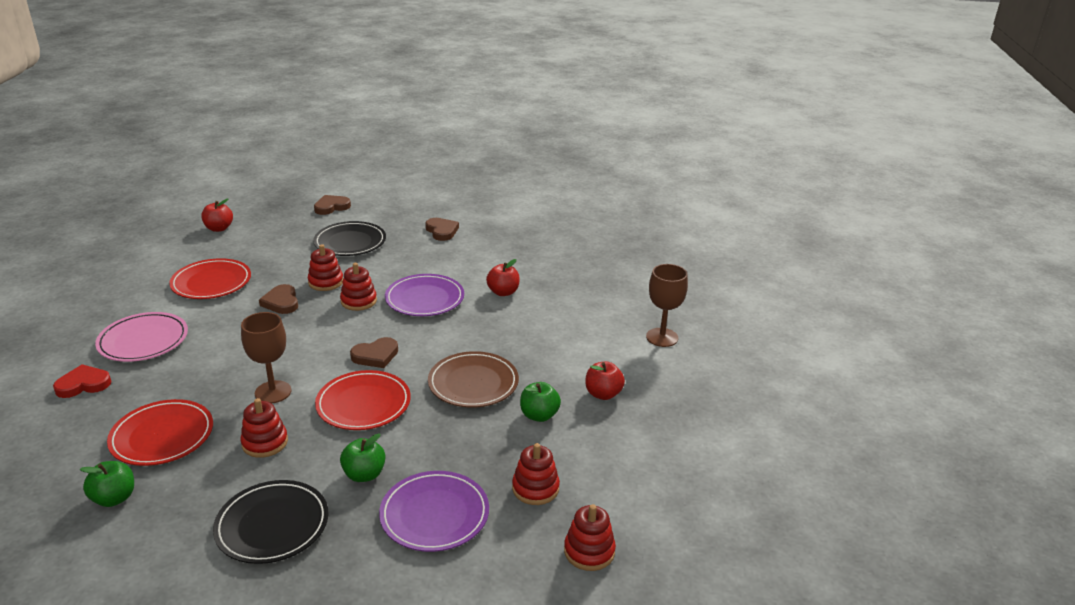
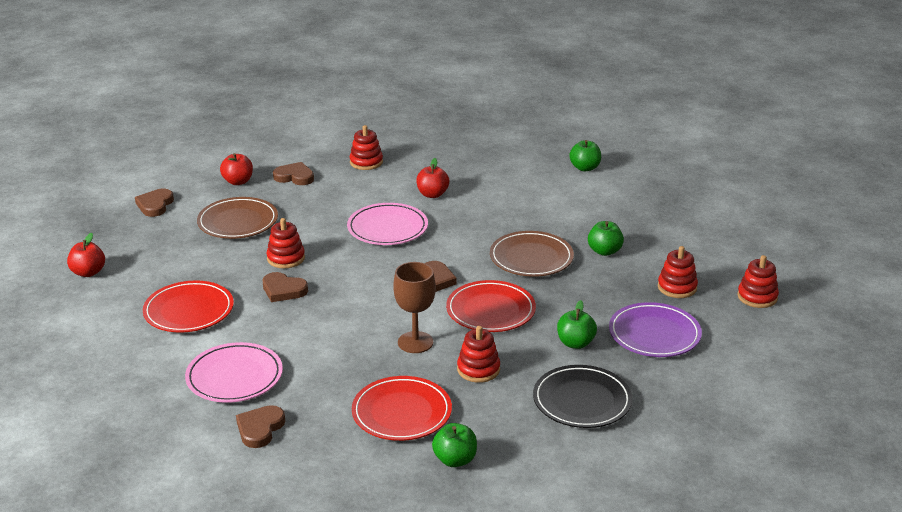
camera: 45 degrees left, 0 degrees up
red heart [53,364,112,398] -> brown heart [236,405,285,448]
black plate [313,221,386,256] -> brown plate [197,197,278,239]
red stacking toy [340,263,377,311] -> red stacking toy moved to [350,125,383,170]
purple plate [385,274,464,316] -> pink plate [347,203,428,245]
red apple [585,362,625,400] -> red apple moved to [220,153,253,185]
brown goblet [646,264,688,347] -> green apple [569,140,601,171]

